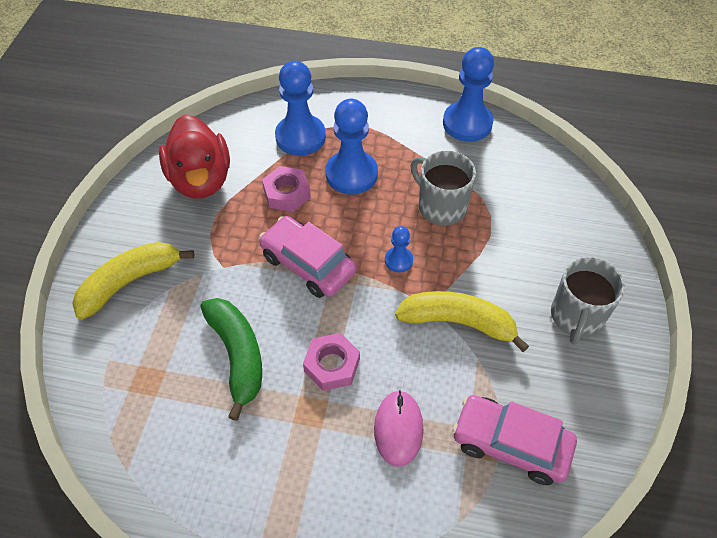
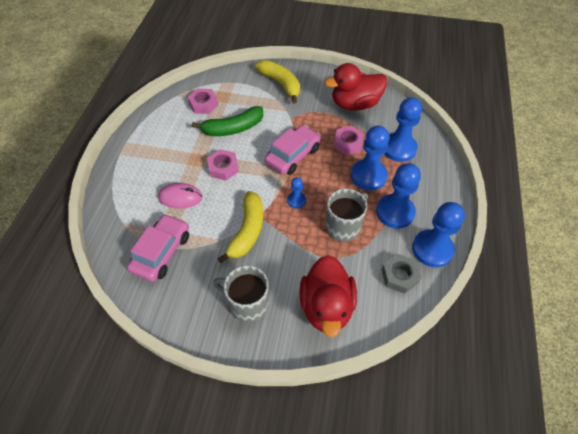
camera: 90 degrees right, 0 degrees up
none -> pink nut [188,89,218,114]
none -> red duck [299,255,357,338]
none -> blue pawn [376,163,421,229]
none -> grey nut [381,254,422,294]

